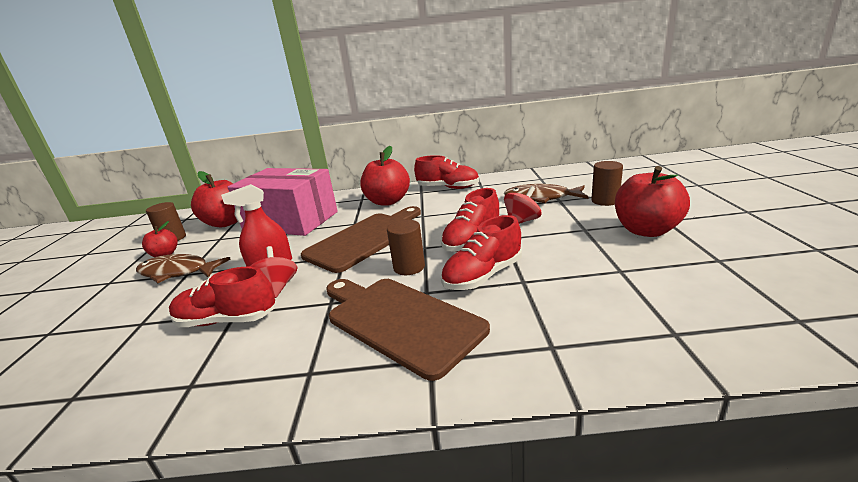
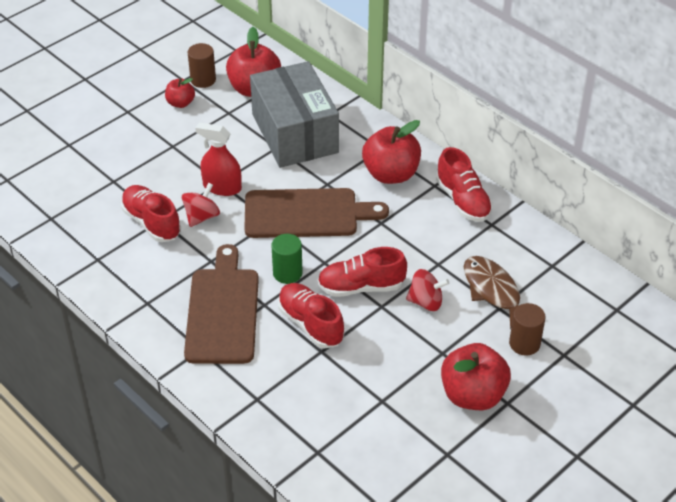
camera: 45 degrees right, 20 degrees up
brown fish [136,254,230,283] -> none
pink box [228,168,338,236] -> grey box [250,61,339,168]
brown cylinder [387,220,425,275] -> green cylinder [271,234,303,284]
red shoe [441,215,522,290] -> red shoe turned 45 degrees clockwise [278,283,344,348]

